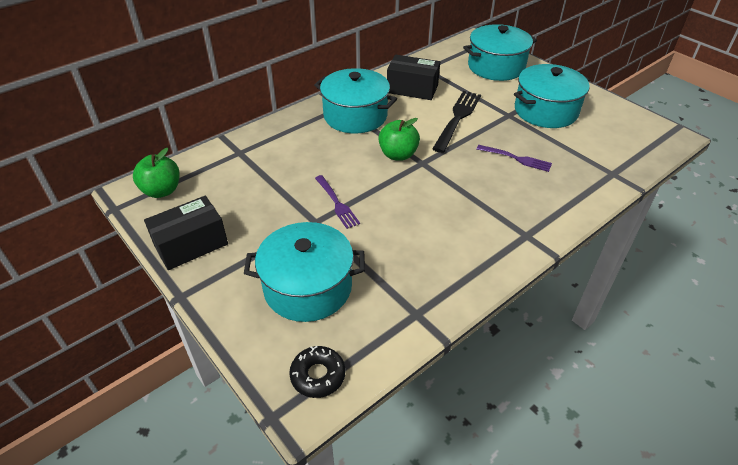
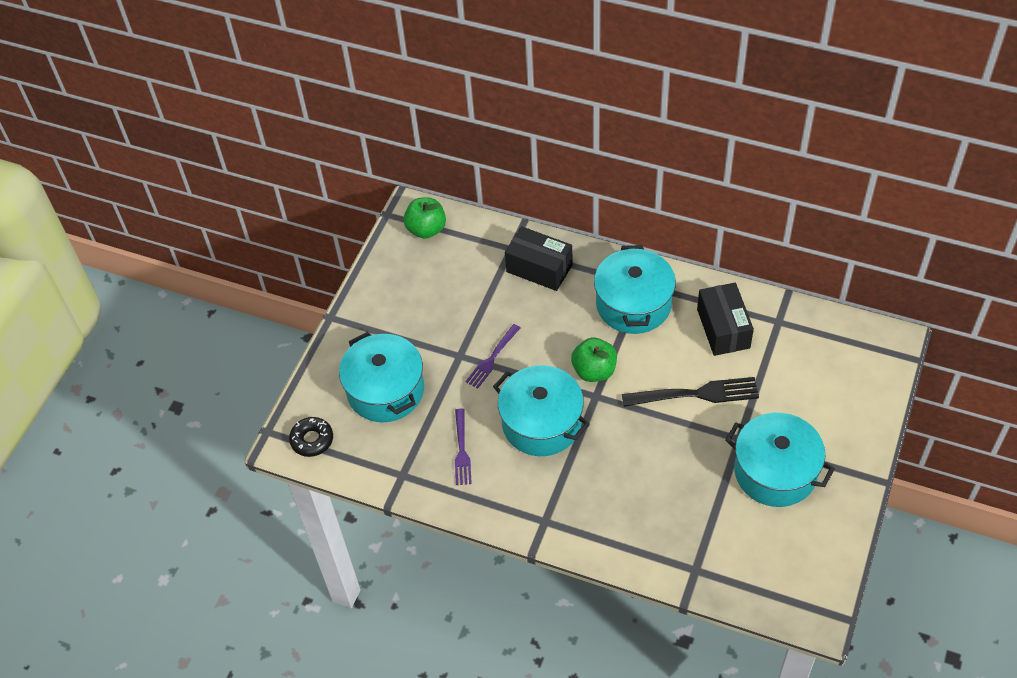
camera: 65 degrees right, 10 degrees up
black box [144,196,228,270] -> black box moved to [505,226,573,291]
turquoise pot [463,24,537,81] -> turquoise pot moved to [493,365,590,456]
purple fork [476,145,552,172] -> purple fork moved to [455,409,472,485]

